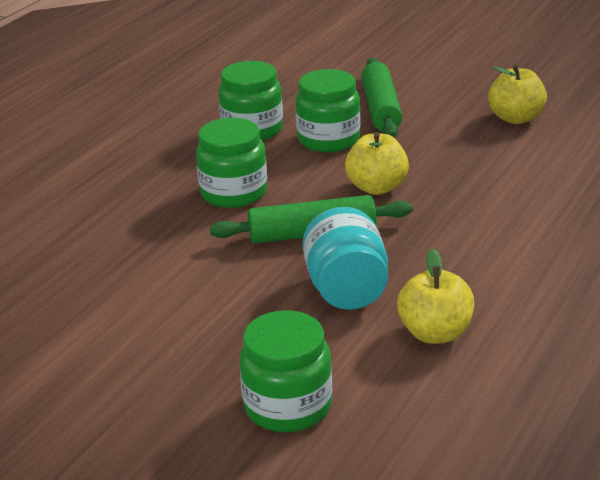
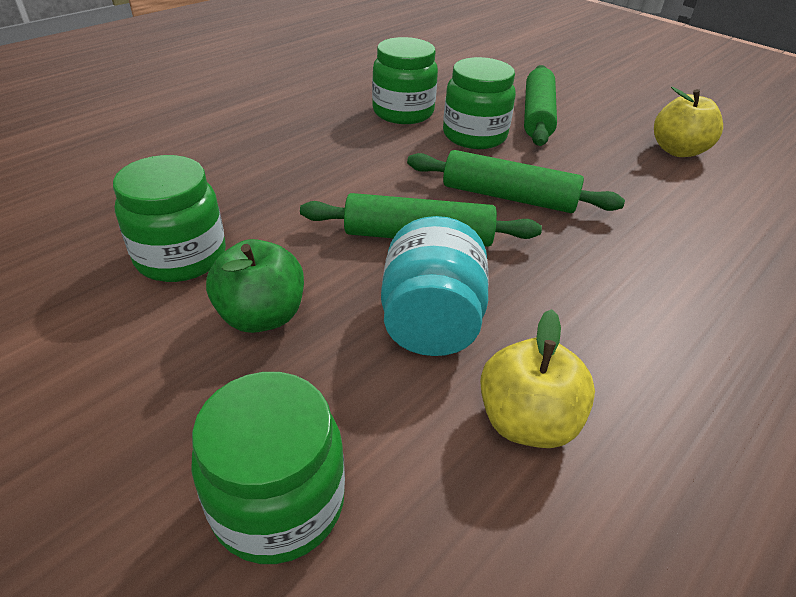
camera: 10 degrees right, 10 degrees up
green jar [196,118,267,208] -> green jar moved to [113,155,226,282]
yellow apple [345,132,409,195] -> green rolling pin [407,150,625,213]
none -> green apple [206,239,304,333]

